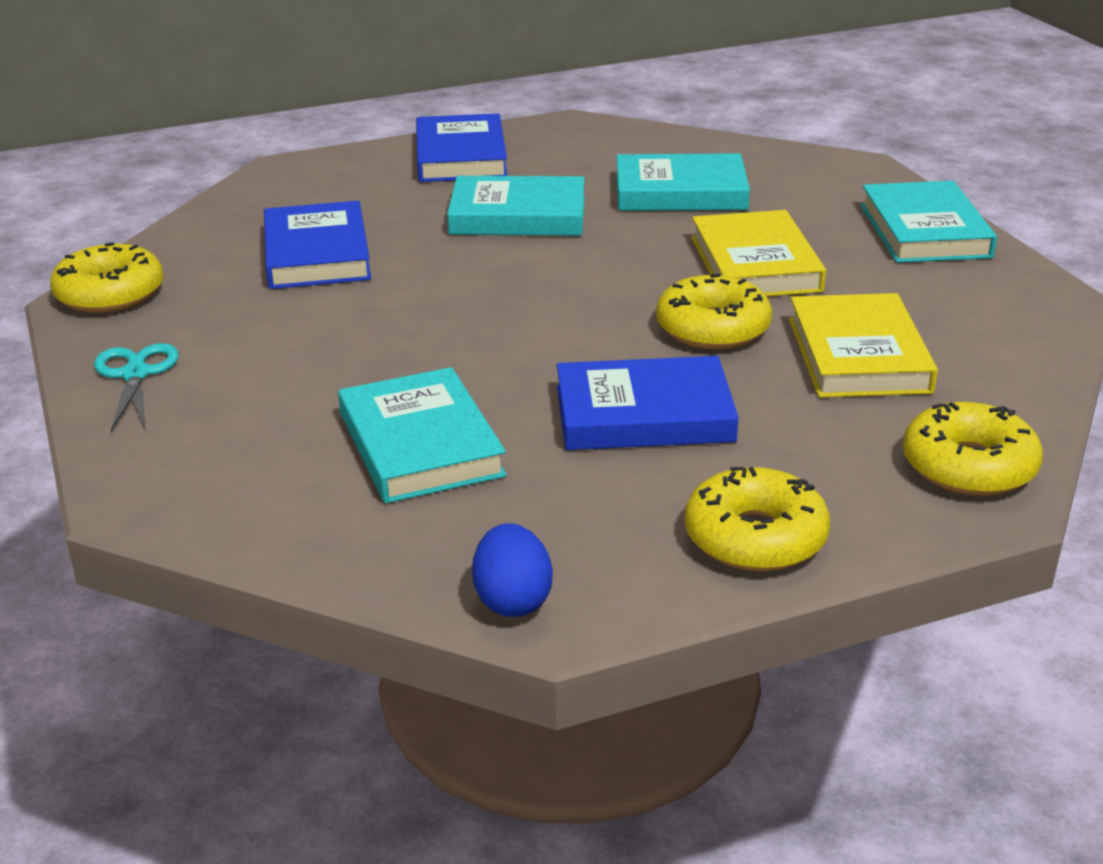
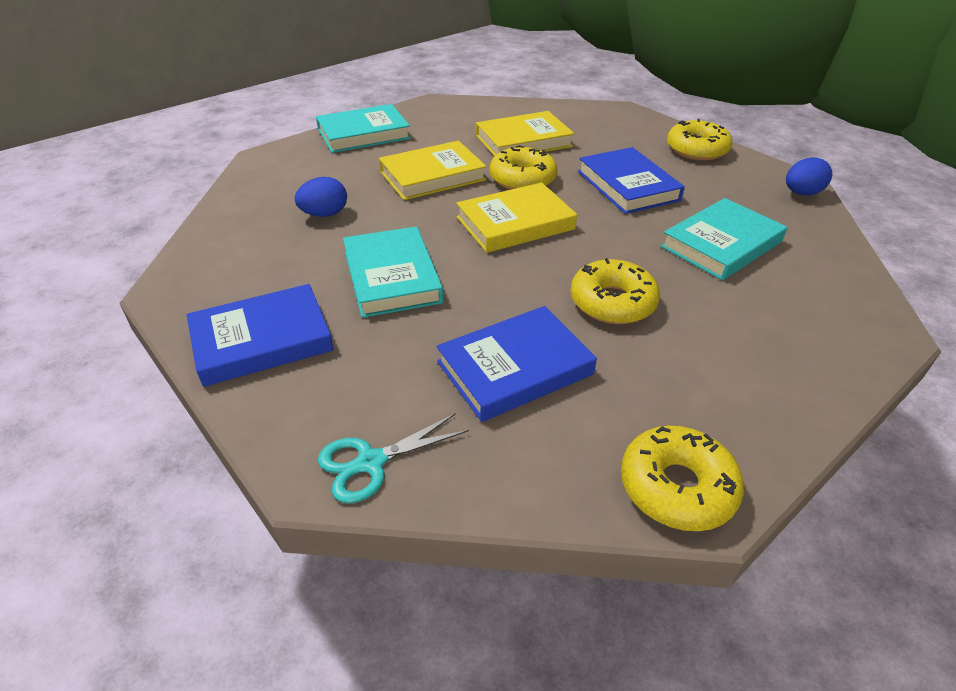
camera: 110 degrees left, 10 degrees up
turquoise scissors [94,343,179,431] -> turquoise scissors moved to [318,413,469,504]
turquoise book [616,153,750,211] -> blue egg [295,177,347,217]
yellow donut [903,402,1043,496] -> yellow donut moved to [570,258,660,324]
none -> yellow book [456,182,577,253]

